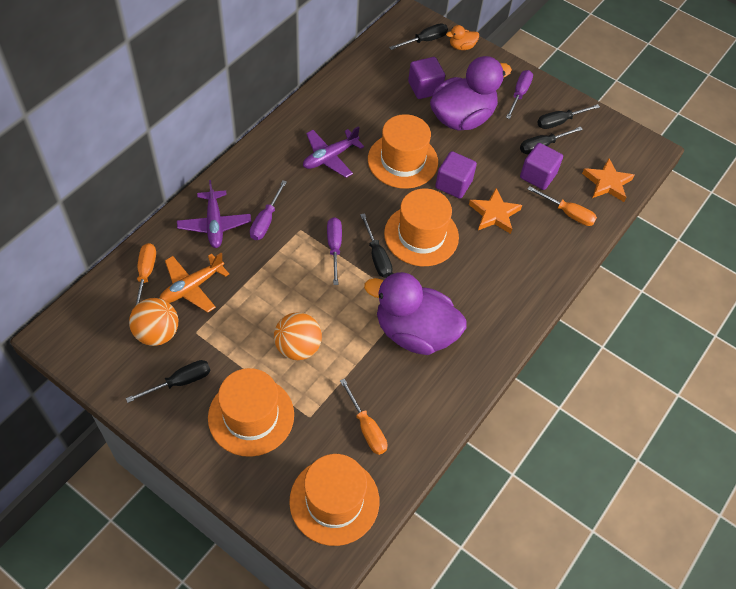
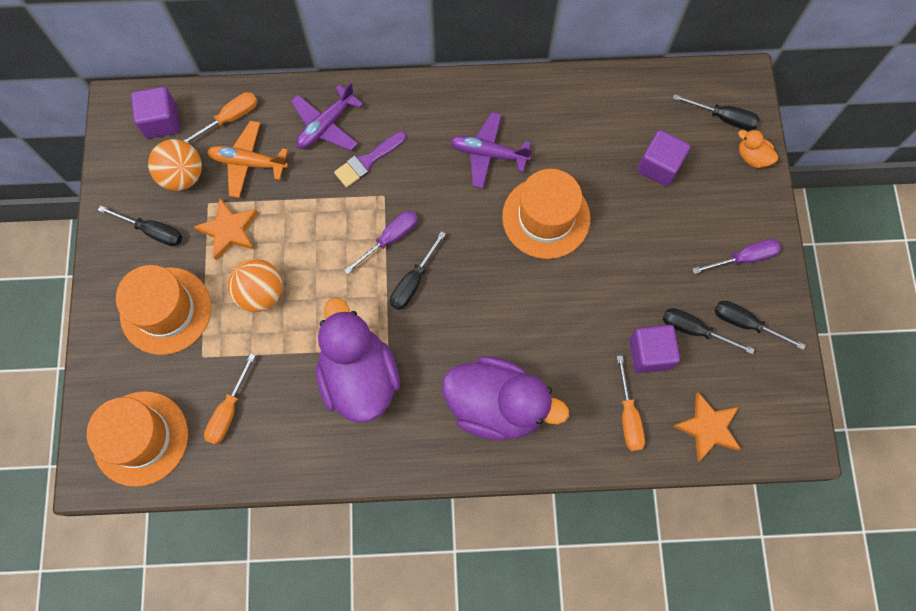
camera: 55 degrees right, 15 degrees up
purple screwdriver [250,180,287,240] -> purple brush [334,131,406,187]
orange hat [384,189,459,266] -> none
purple duck [430,56,512,131] -> purple duck moved to [442,356,569,441]
purple cube [435,151,477,199] -> purple cube moved to [131,87,180,139]
orange star [469,188,522,234] -> orange star moved to [194,198,258,260]

